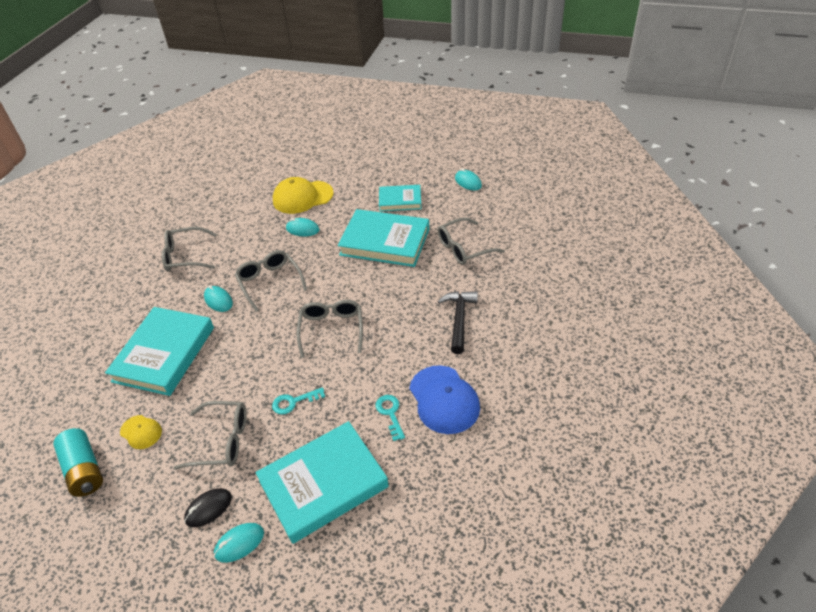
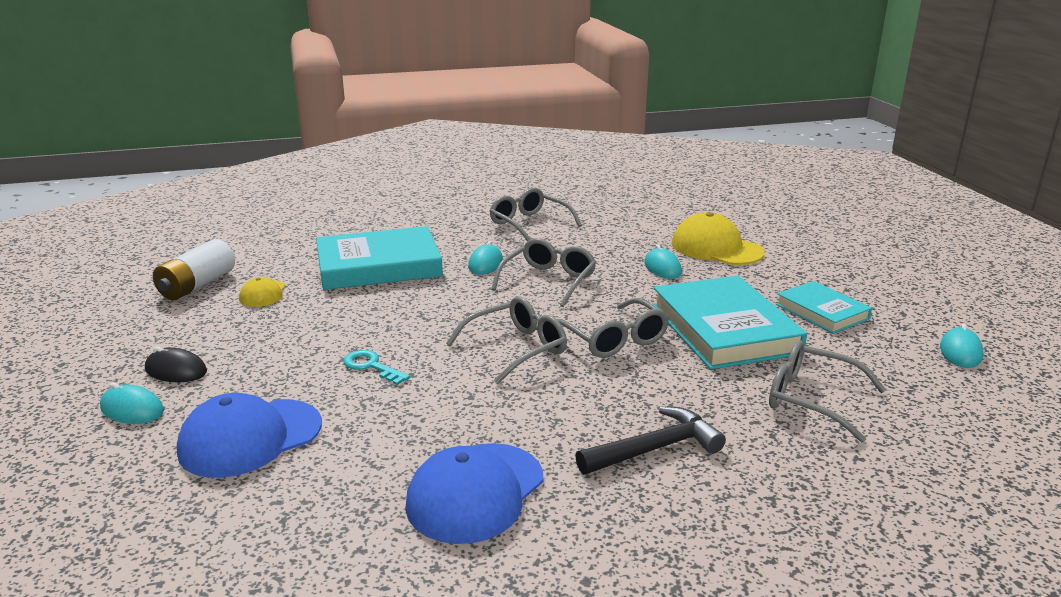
camera: 55 degrees right, 20 degrees down
turquoise battery [53,428,103,497] -> white battery [153,239,235,300]
grey glasses [173,401,247,470] -> grey glasses moved to [557,298,669,358]
turquoise book [256,421,389,544] -> blue cap [177,393,322,478]
turquoise key [376,395,405,441] -> none

